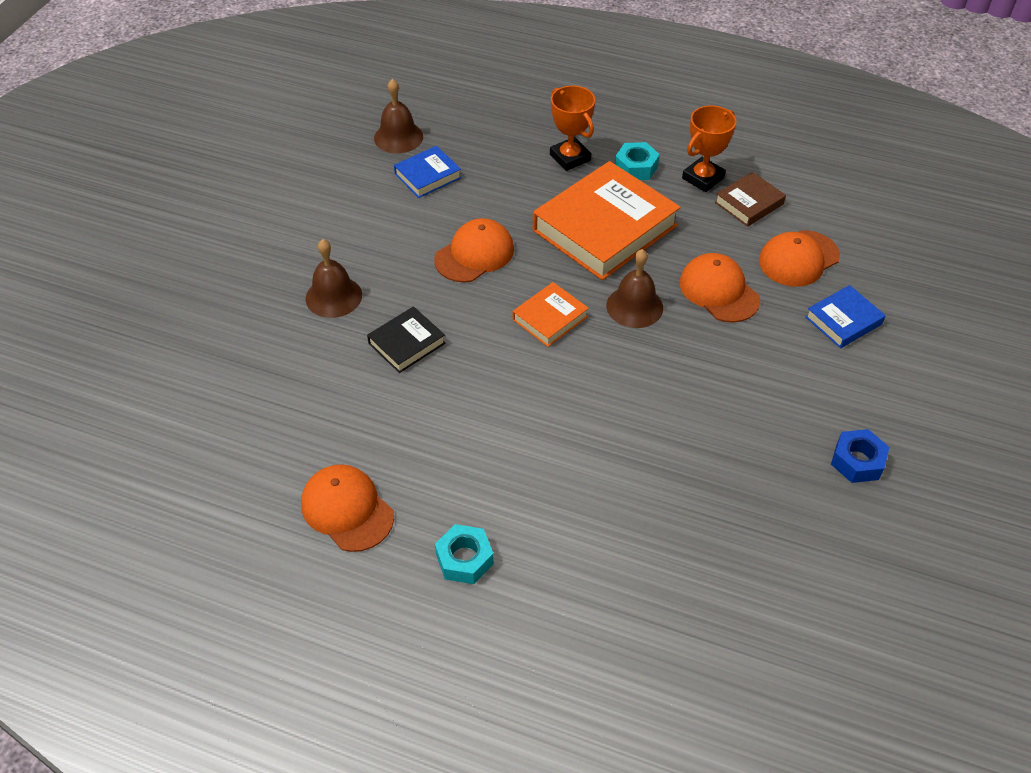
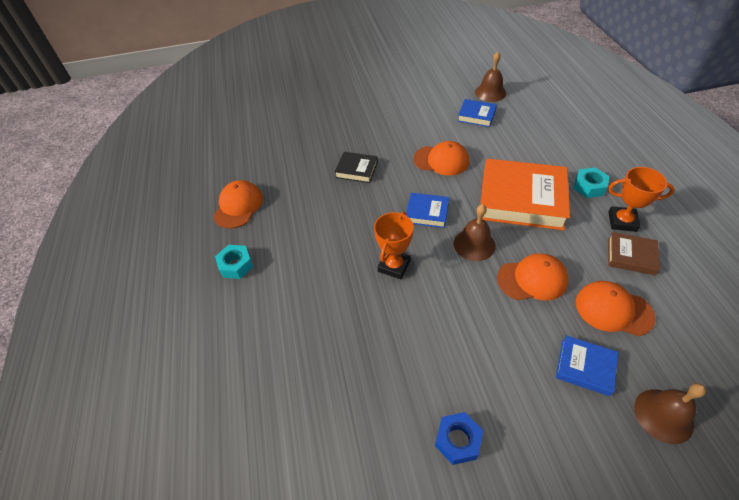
camera: 60 degrees right, 0 degrees up
brown bell [305,239,362,318] -> brown bell moved to [634,383,706,444]
orange book [513,282,589,347] -> blue book [406,193,449,228]
orange trophy [550,86,595,171] -> orange trophy moved to [374,212,414,279]
orange cap [680,253,760,323] -> orange cap turned 60 degrees clockwise [497,253,568,300]

